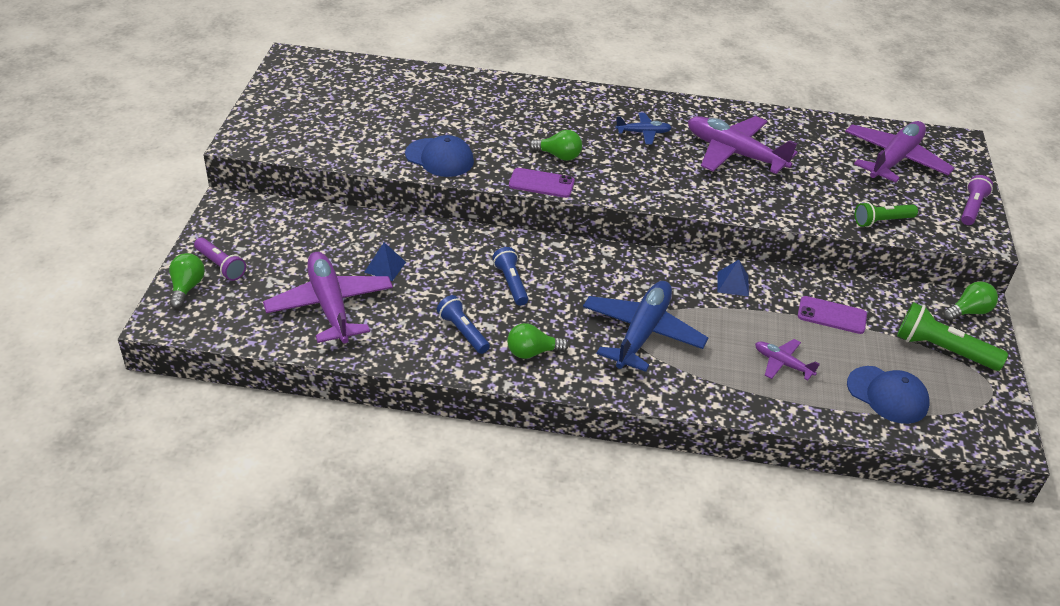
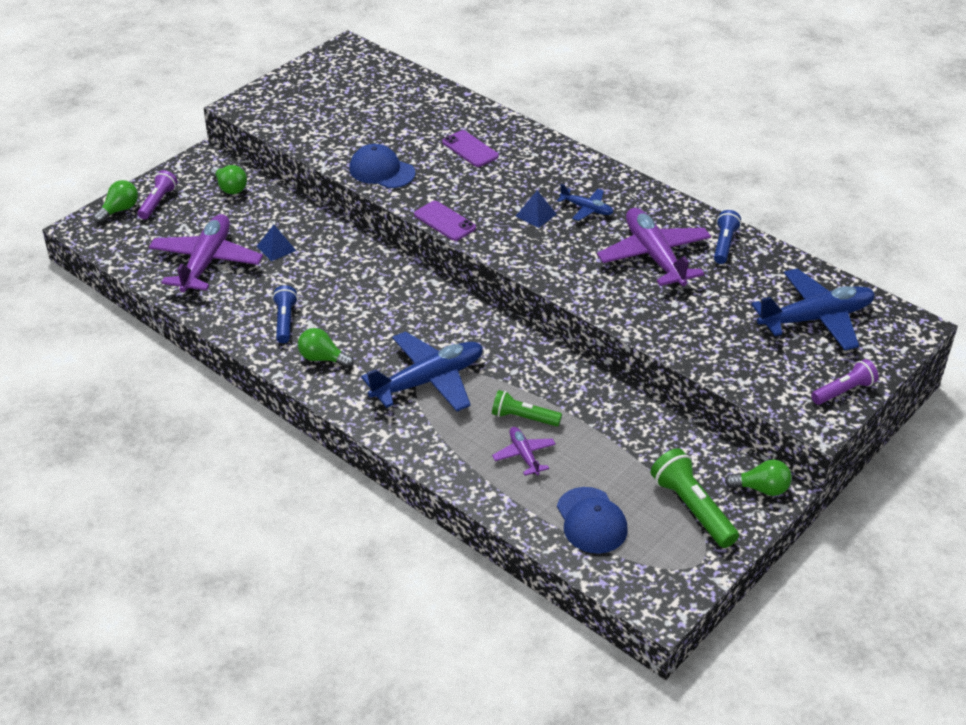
camera: 35 degrees right, 0 degrees up
purple flashlight [194,238,246,281] -> purple flashlight turned 150 degrees counterclockwise [138,170,177,219]
blue cap [405,135,474,177] -> blue cap turned 150 degrees clockwise [349,144,415,188]
blue flashlight [492,247,528,306] -> blue flashlight moved to [714,210,741,264]
green light bulb [529,130,582,161] -> green light bulb moved to [211,165,247,194]
blue pyramid [717,260,749,296] -> blue pyramid moved to [516,190,557,228]
purple phone [798,296,867,334] -> purple phone moved to [442,130,499,167]
purple plane [845,121,954,182] -> blue plane [751,268,875,351]
green flashlight [855,202,918,227] -> green flashlight moved to [492,390,562,427]

